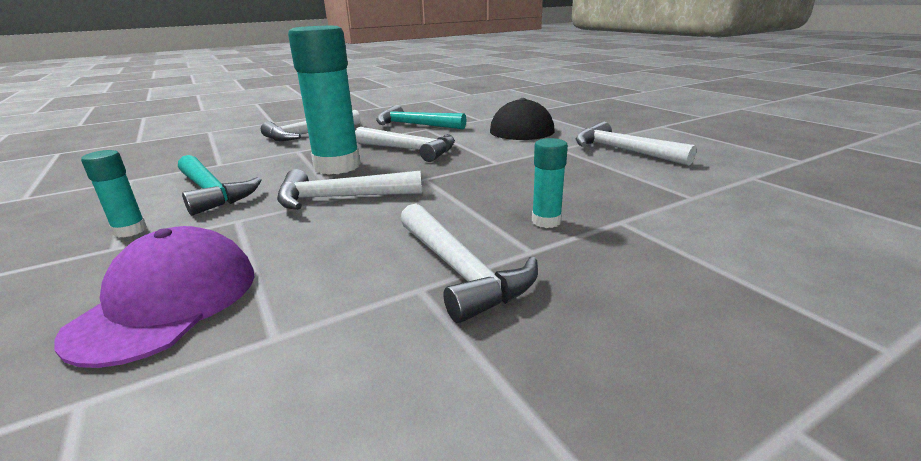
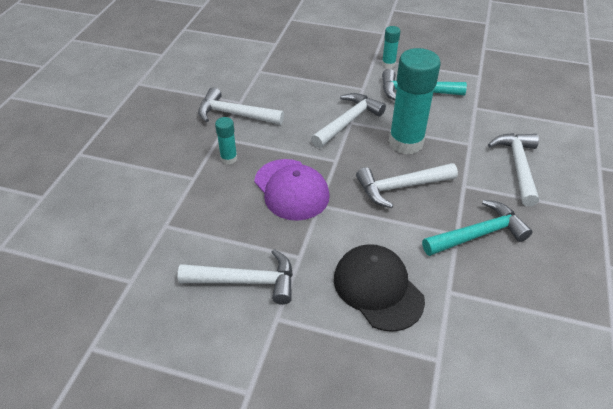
camera: 135 degrees right, 20 degrees up
purple cap [54,226,254,368] -> purple cap moved to [254,159,330,221]

